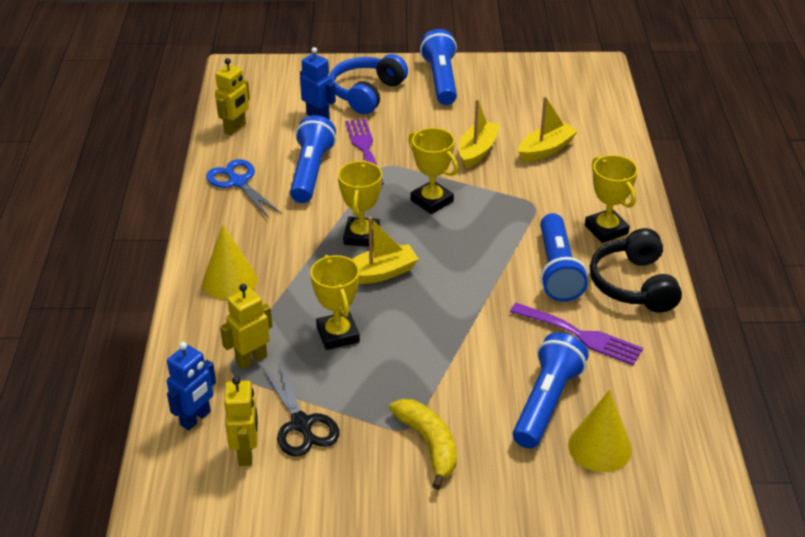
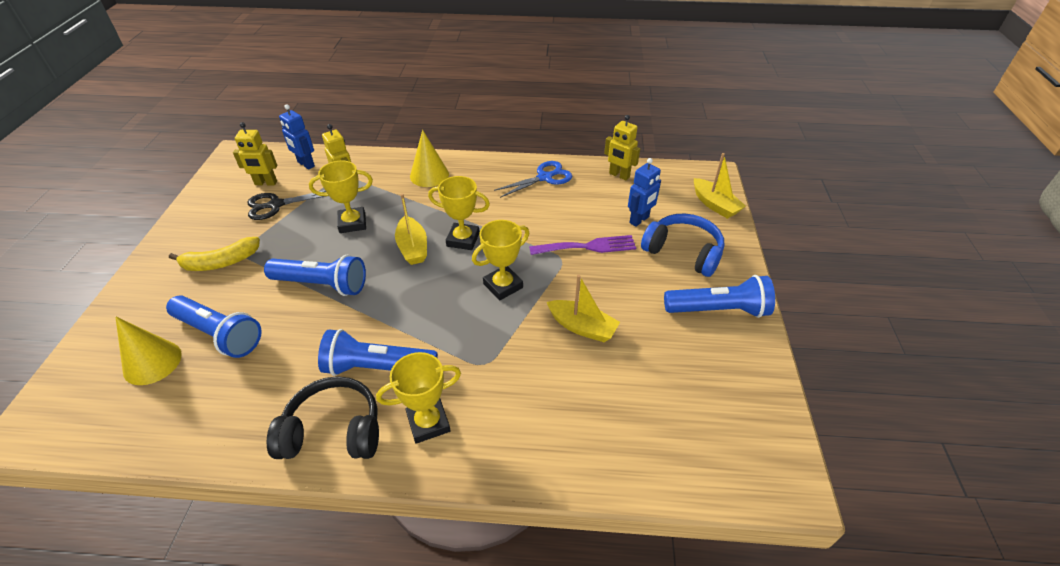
camera: 95 degrees right, 5 degrees up
blue flashlight [290,115,336,203] -> blue flashlight moved to [264,255,366,296]
purple fork [510,303,643,365] -> none
yellow boat [519,96,578,162] -> yellow boat moved to [694,153,746,219]

